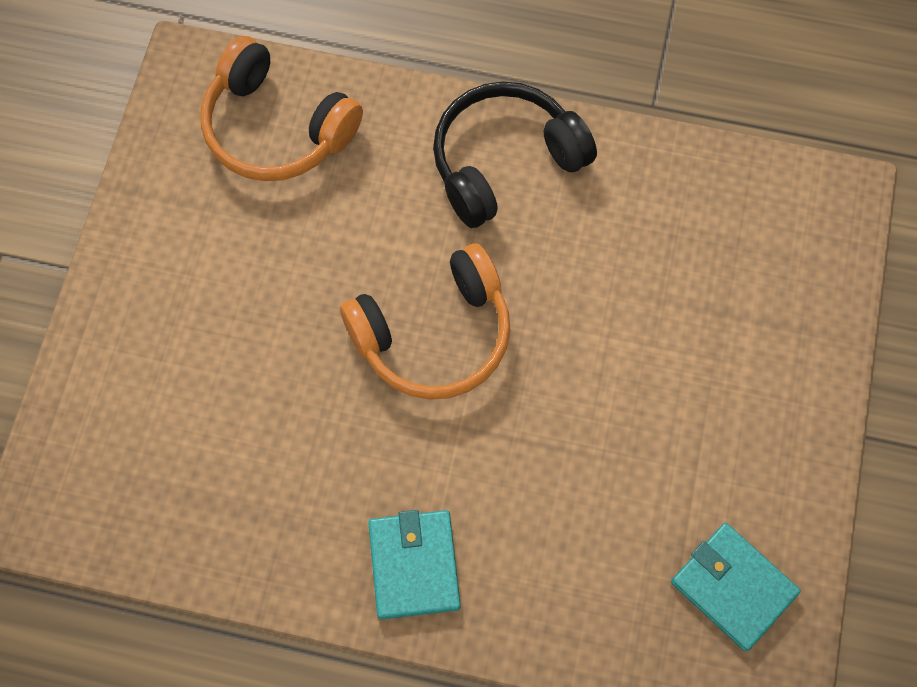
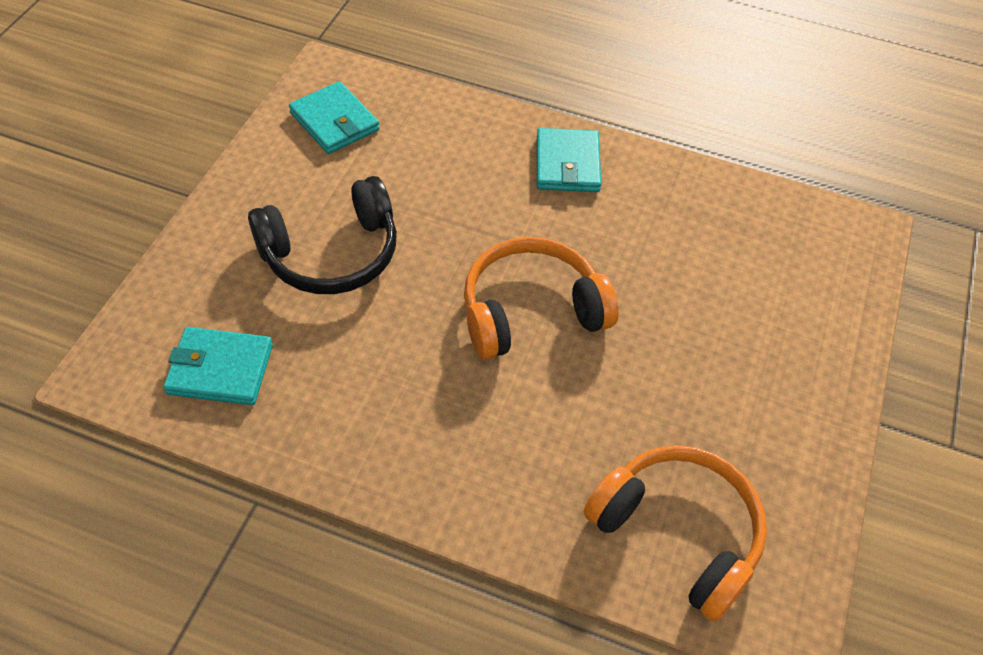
camera: 175 degrees left, 15 degrees down
black headphones [433,81,597,228] -> black headphones moved to [248,176,397,294]
none -> turquoise wallet [163,327,273,405]

